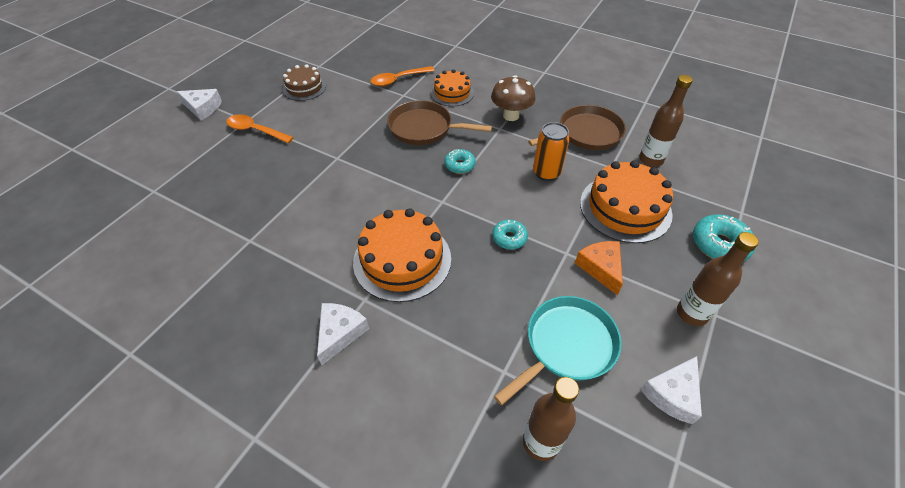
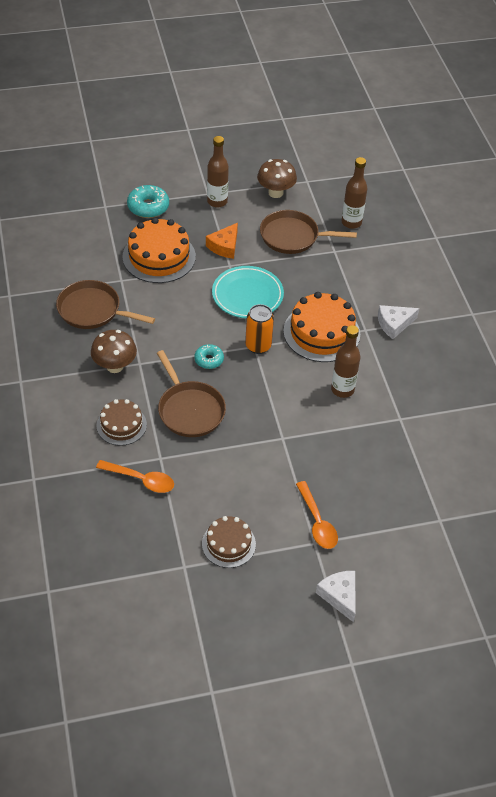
camera: 135 degrees left, 0 degrees up
orange cake [431,69,474,106] -> brown cake [97,399,147,446]
turquoise donut [492,220,528,250] -> turquoise plate [212,266,284,319]
turquoise pan [494,296,622,405] -> brown pan [260,210,357,254]
orange can [533,122,570,181] -> orange can moved to [245,304,274,354]
brown bottle [639,75,693,167] -> brown bottle moved to [331,325,360,398]
white cheese [641,356,702,424] -> brown mushroom [257,159,297,198]

